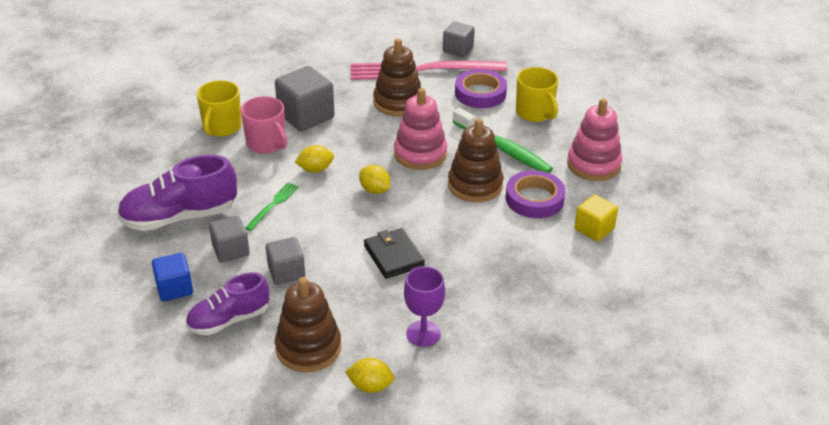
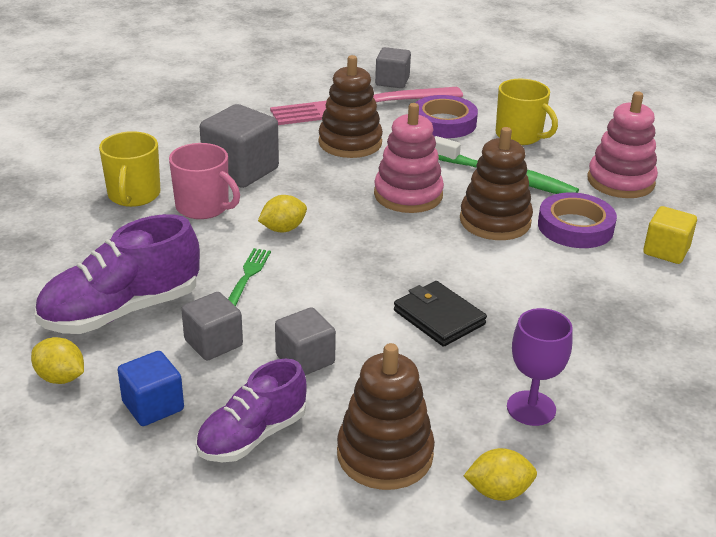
camera: 15 degrees left, 5 degrees down
yellow lemon [359,165,390,194] -> yellow lemon moved to [31,337,84,384]

